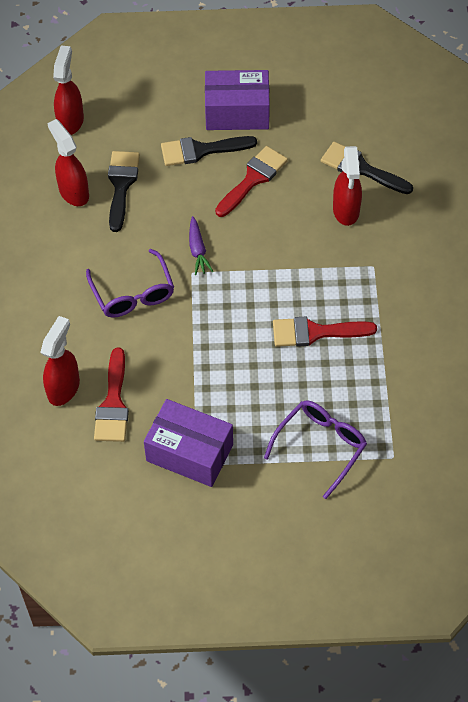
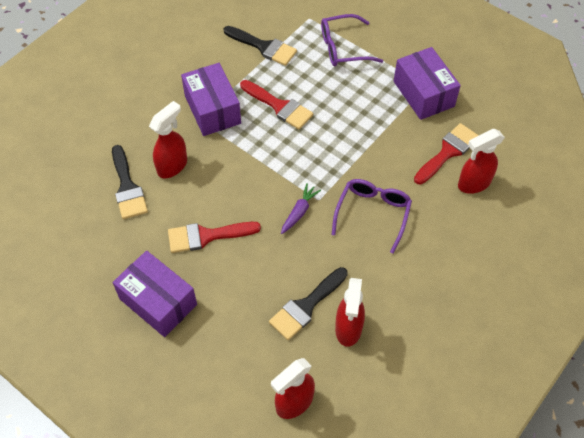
camera: 140 degrees left, 0 degrees up
black brush [161,136,257,166] -> black brush moved to [224,26,297,66]
none -> purple box [181,63,241,136]

